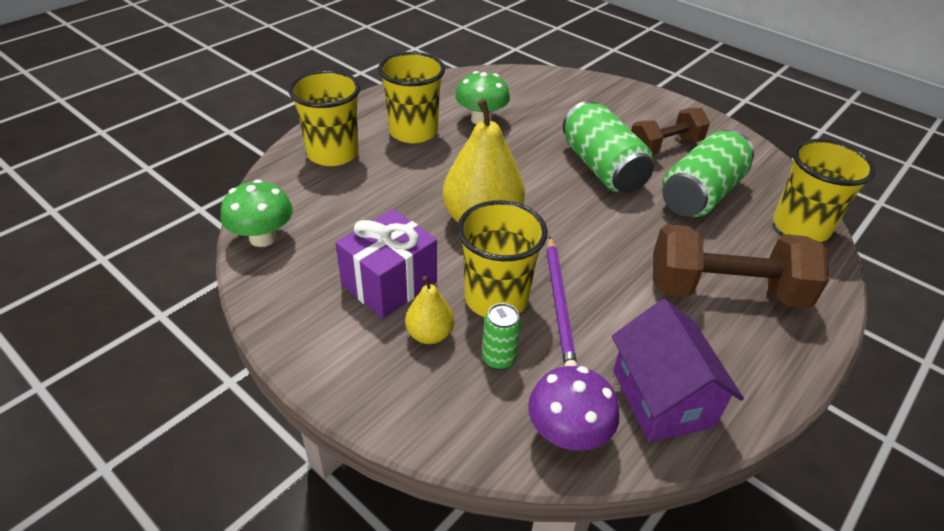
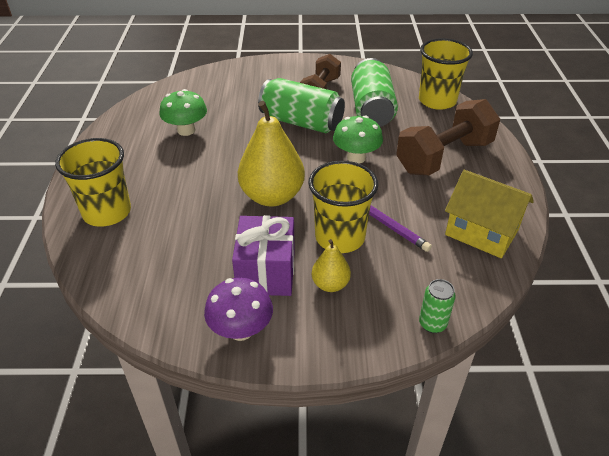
camera: 40 degrees left, 0 degrees up
green mushroom [221,179,293,247] -> green mushroom moved to [333,115,383,163]
yellow cup [378,52,445,143] -> none
green can [482,303,521,370] -> green can moved to [419,279,456,333]
purple mushroom [528,366,619,451] -> purple mushroom moved to [204,278,273,341]
purple house [612,299,744,442] -> yellow house [445,170,534,258]

